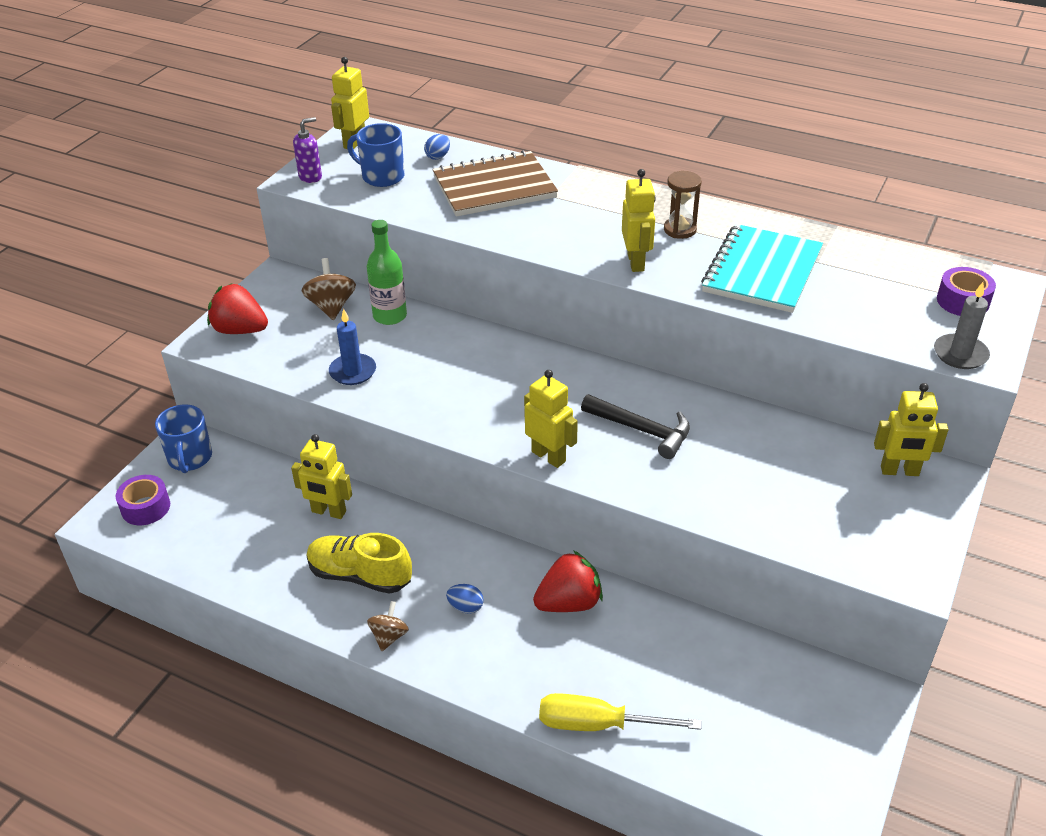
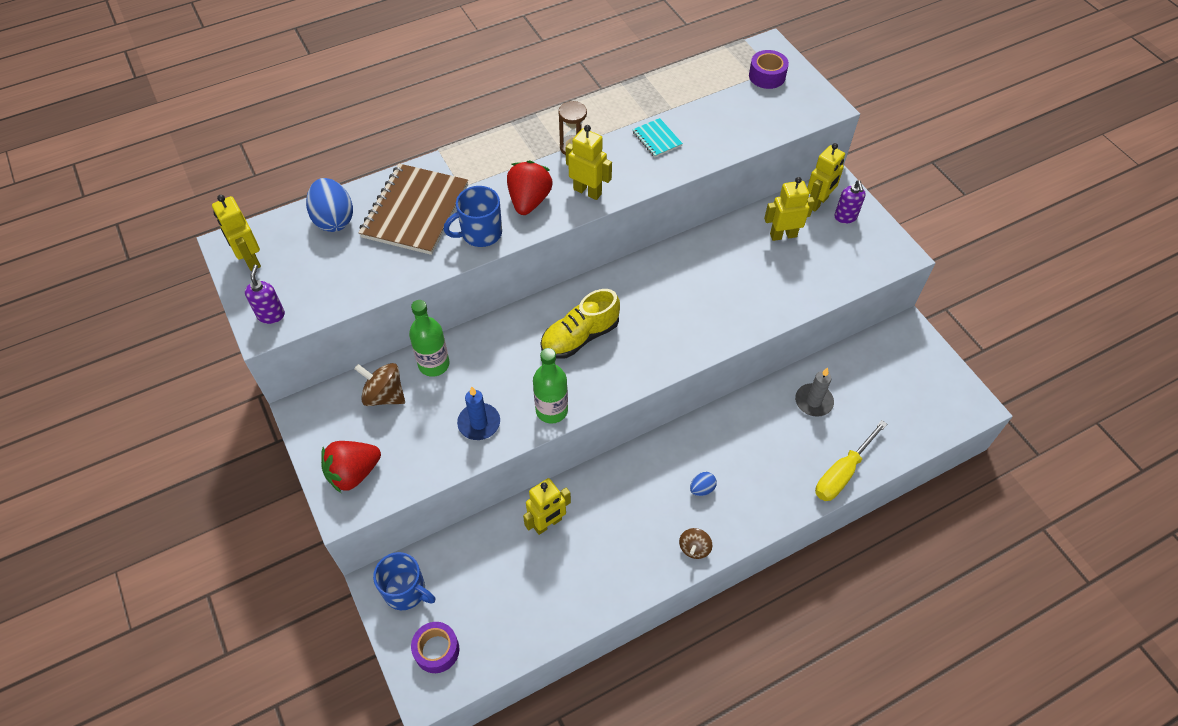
camera: 55 degrees left, 15 degrees up
yellow shoe [307,533,412,594] -> yellow shoe moved to [540,289,620,359]
blue mug [347,123,404,187] -> blue mug moved to [443,186,502,247]
brown spinning top [367,601,409,651] -> brown spinning top turned 120 degrees counterclockwise [679,528,712,559]
blue egg [424,134,450,160] -> blue egg [306,178,353,232], size x1.96
yellow robot [524,370,578,468] -> yellow robot moved to [764,177,815,241]
red strawberry [533,550,603,612] -> red strawberry moved to [507,160,553,215]
black hammer [581,394,690,459] -> none
turquoise notebook [701,224,823,313] -> turquoise notebook [632,118,683,157], size x0.46
grey candle [934,282,990,369] -> grey candle moved to [795,368,834,417]
none -> green bottle [533,348,568,424]
none -> purple soap dispenser [834,180,866,223]

